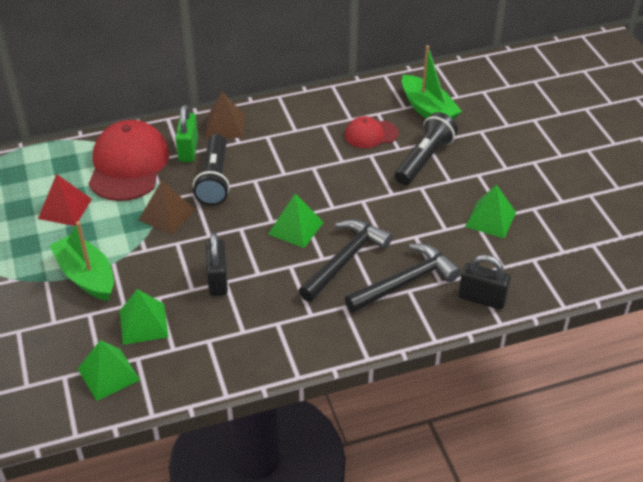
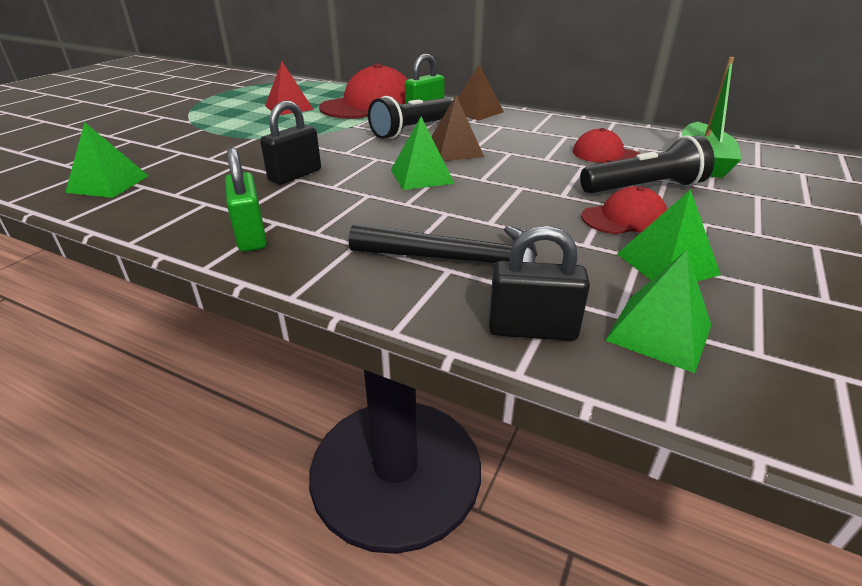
camera: 45 degrees right, 10 degrees down
green boat [49,221,114,301] -> none
green pyramid [120,289,168,345] -> green pyramid moved to [605,250,711,373]
brown pyramid [139,180,195,234] -> brown pyramid moved to [431,96,484,161]
black hammer [298,219,393,302] -> none
black padlock [459,255,511,310] -> black padlock turned 60 degrees counterclockwise [489,226,590,341]
none -> green padlock [225,147,267,252]
none -> red cap [581,186,667,234]

